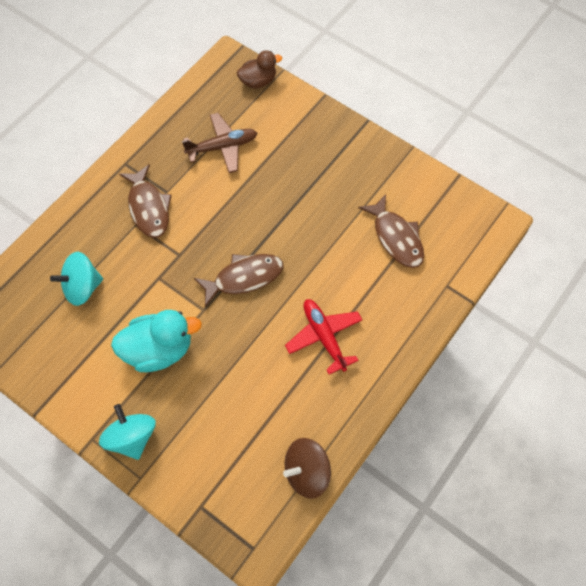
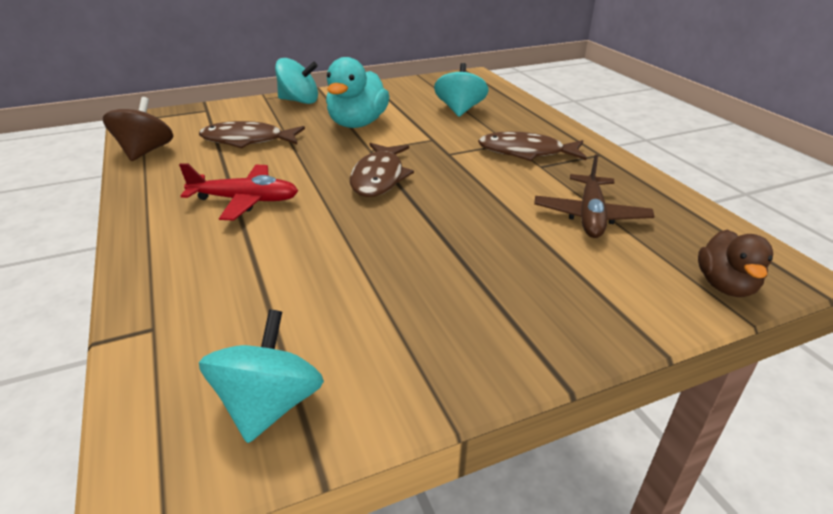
camera: 120 degrees right, 30 degrees down
brown fish [358,194,424,268] -> brown fish moved to [199,121,305,149]
none -> turquoise spinning top [199,309,324,443]

